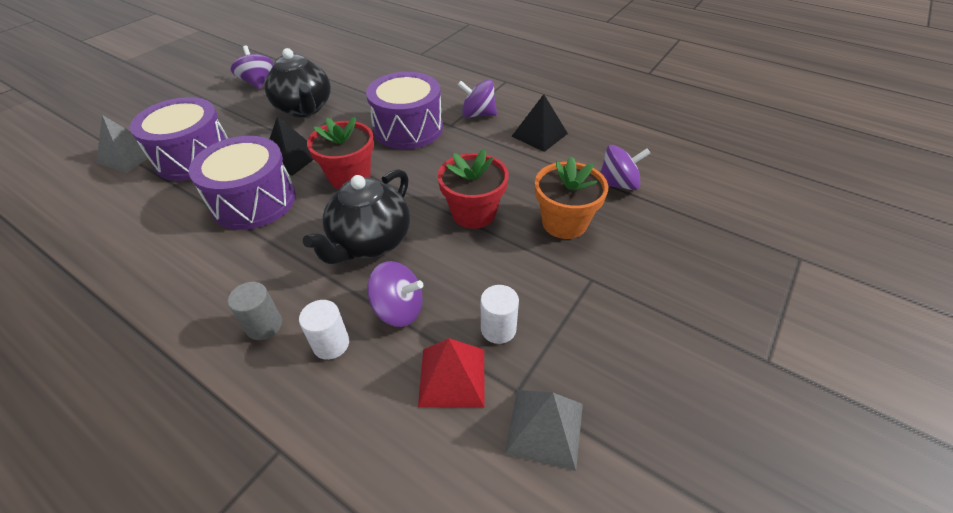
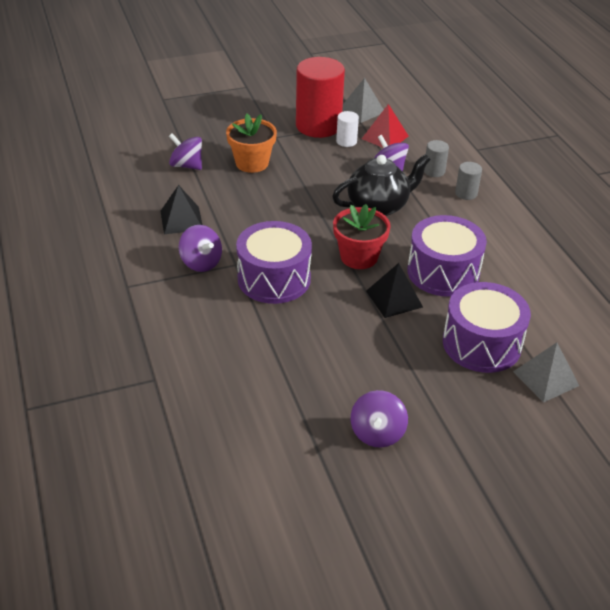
camera: 145 degrees left, 5 degrees down
black teapot [264,48,331,117] -> none
white cylinder [299,300,349,360] -> grey cylinder [424,140,449,177]
red flower pot [437,149,509,229] -> none
none -> red cylinder [296,57,345,138]

